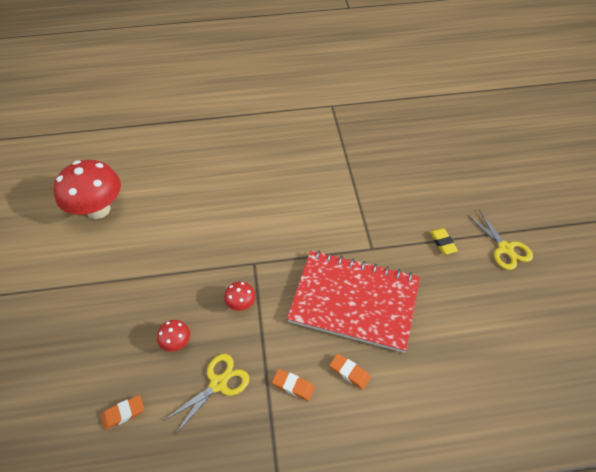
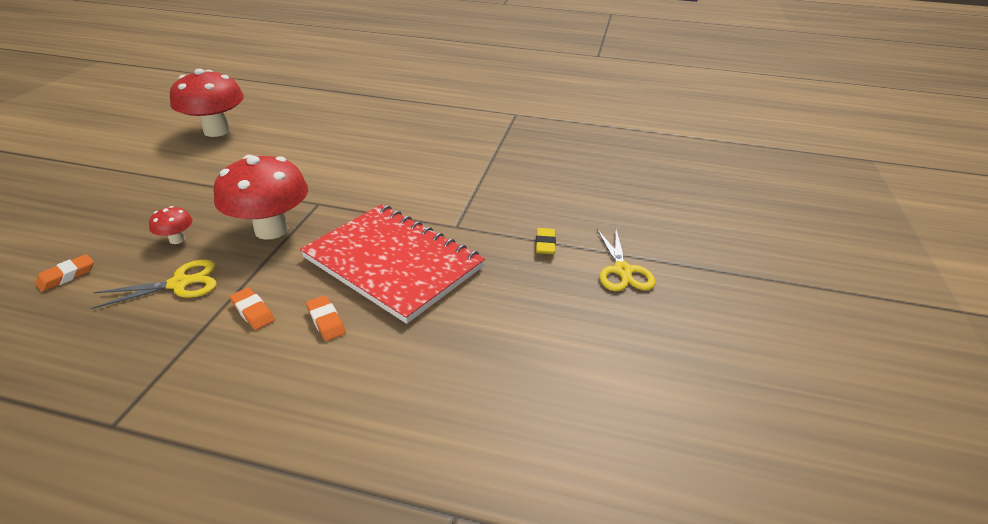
camera: 20 degrees right, 15 degrees down
orange eraser [101,395,144,430] -> orange eraser turned 45 degrees counterclockwise [35,254,94,292]
red mushroom [224,281,256,311] -> red mushroom [214,155,308,240], size x2.28

